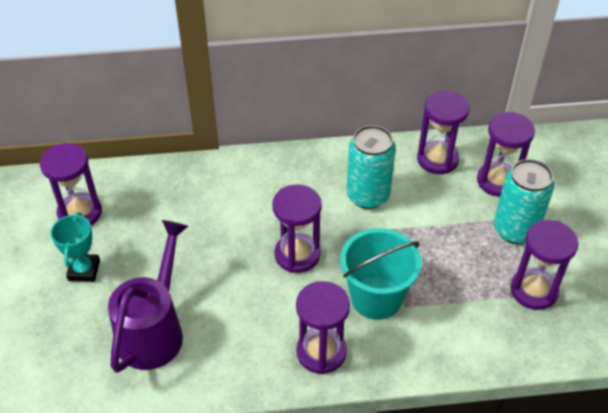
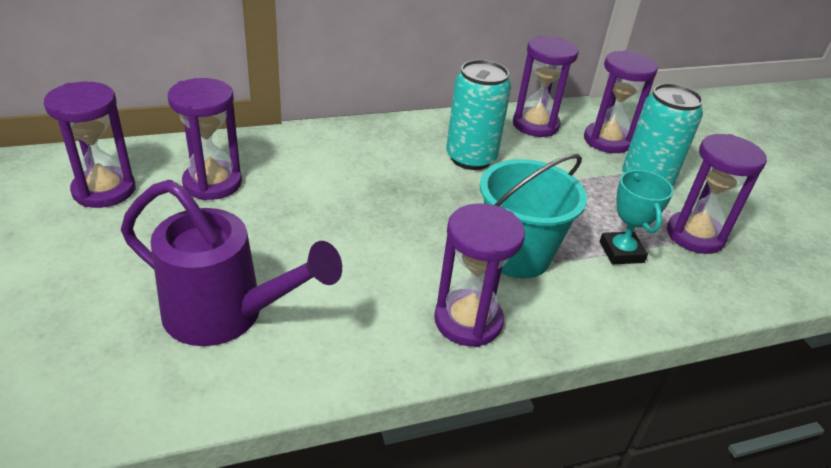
camera: 15 degrees left, 10 degrees down
turquoise trophy [50,212,100,282] -> turquoise trophy moved to [600,170,674,264]
purple watering can [108,220,188,373] -> purple watering can turned 105 degrees clockwise [121,180,342,346]
purple hourglass [272,184,322,273] -> purple hourglass moved to [168,78,242,200]

